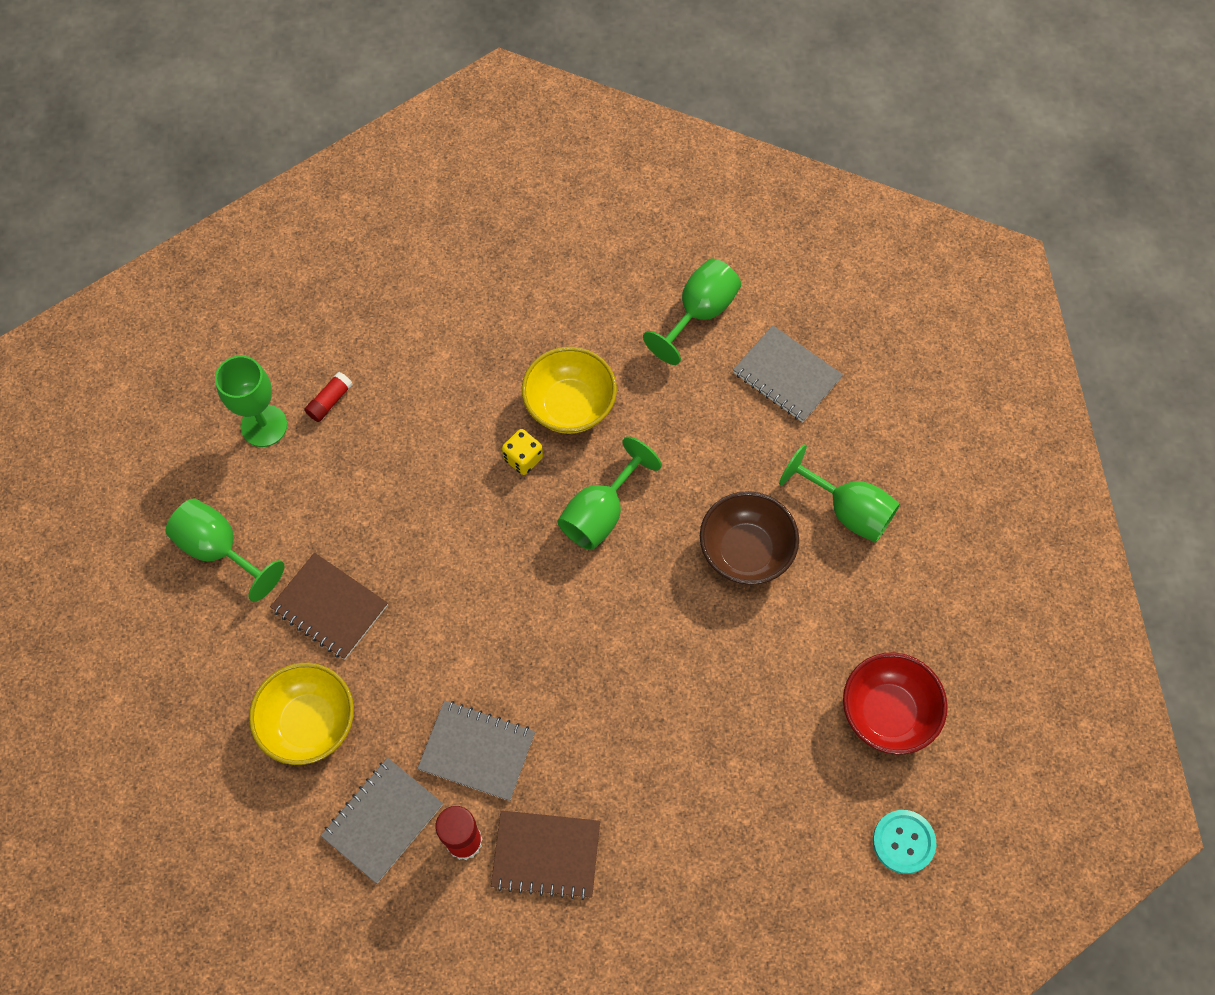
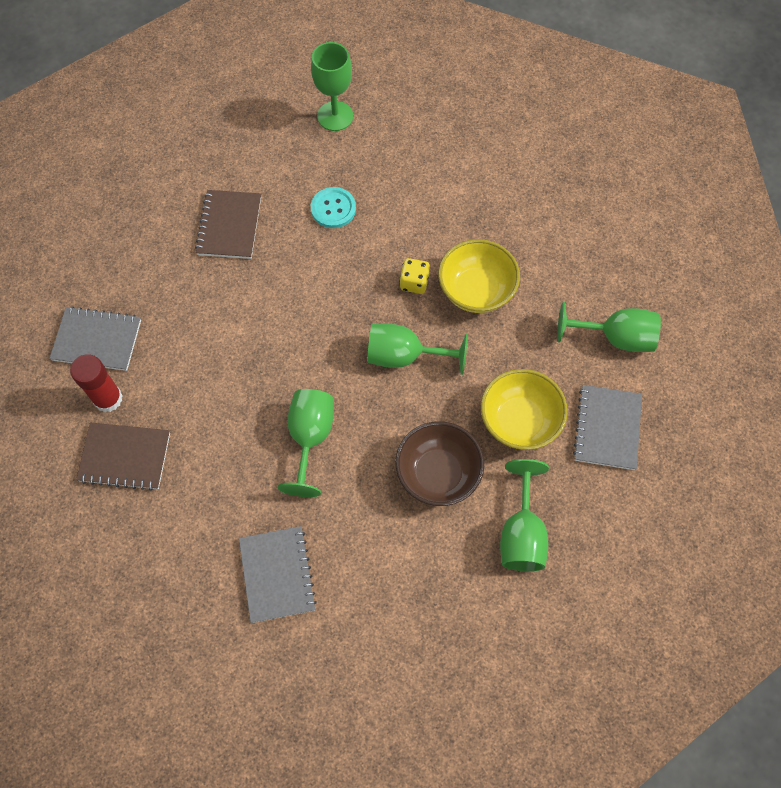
camera: 60 degrees right, 0 degrees up
green goblet [165,498,284,602] -> green goblet moved to [278,389,334,497]
yellow bowl [249,663,354,765] -> yellow bowl moved to [481,369,568,450]
red glue stick [304,372,353,422] -> none
grey notebook [417,701,535,801] -> grey notebook moved to [239,526,317,623]
brown notebook [491,810,600,900] -> brown notebook turned 60 degrees counterclockwise [76,422,170,491]
red bowl [843,652,948,755] -> none
turquoise button [873,810,936,874] -> turquoise button moved to [311,187,356,228]

